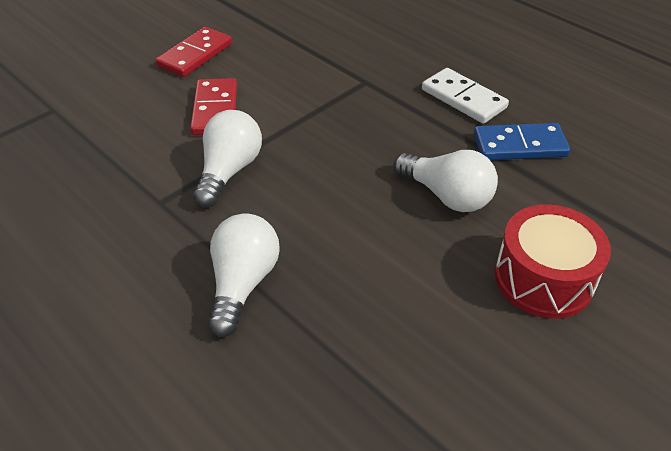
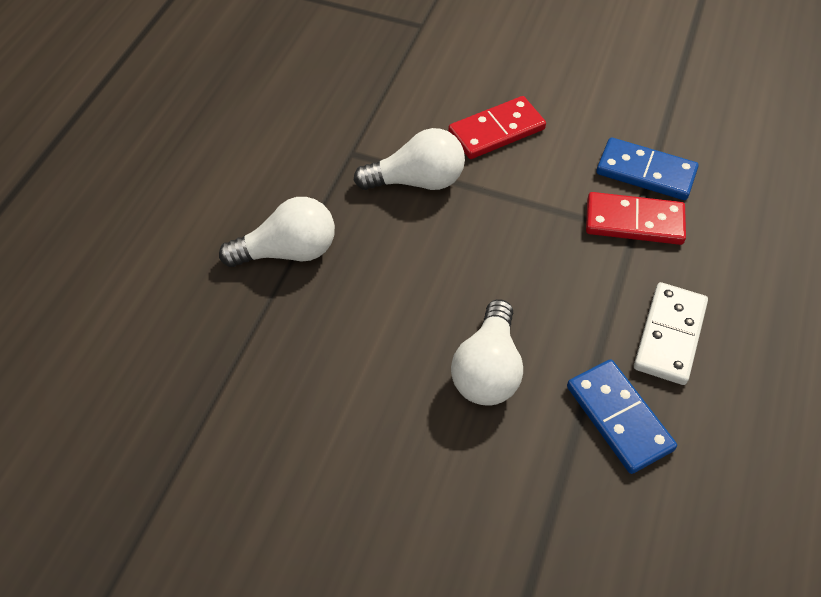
camera: 65 degrees right, 10 degrees up
red domino [156,27,232,77] -> red domino moved to [586,192,686,245]
red drum [495,205,611,318] -> none
none -> blue domino [596,137,699,200]

